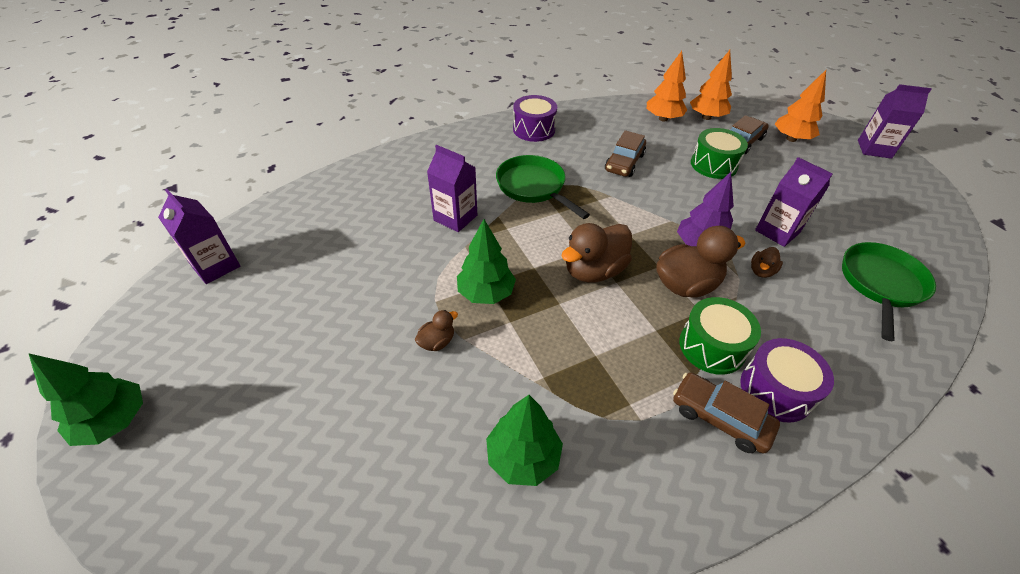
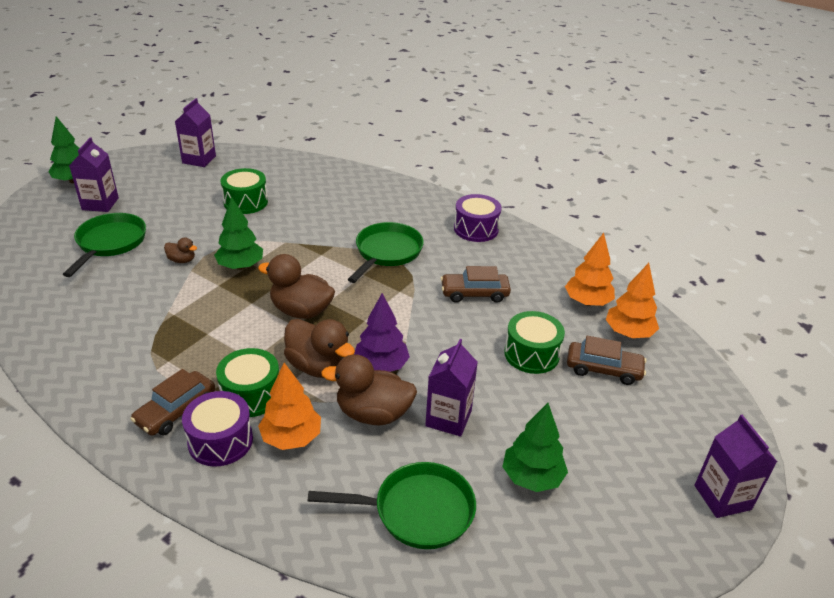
camera: 60 degrees right, 10 degrees down
purple carton [427,145,477,232] -> purple carton moved to [69,137,119,212]
green tree [486,395,563,486] -> green tree moved to [502,403,568,492]
brown car [673,372,780,454] -> brown car turned 150 degrees counterclockwise [130,369,215,436]
brown duck [751,247,783,278] -> brown duck [321,354,417,425], size x2.03
orange tree [775,70,826,142] -> orange tree moved to [258,363,321,450]
none -> green pan [63,213,146,277]
none -> green drum [221,168,268,214]

